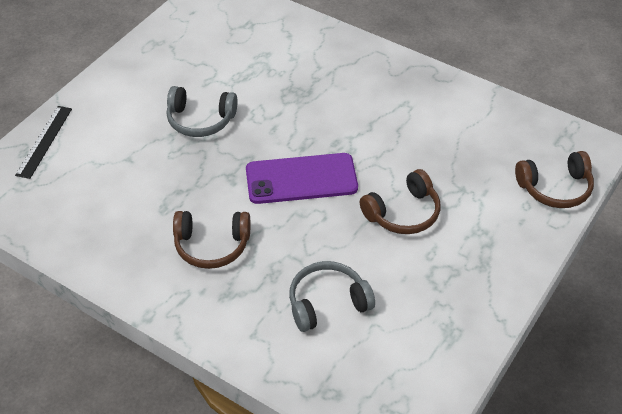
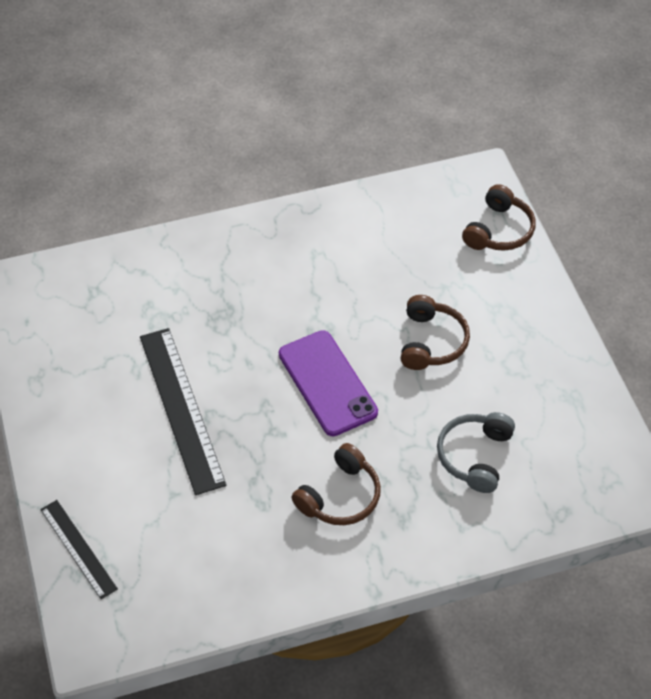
camera: 50 degrees left, 5 degrees up
grey headphones [167,86,237,137] -> black ruler [140,328,226,495]
purple phone [246,153,358,204] -> purple phone turned 60 degrees counterclockwise [279,330,378,436]

